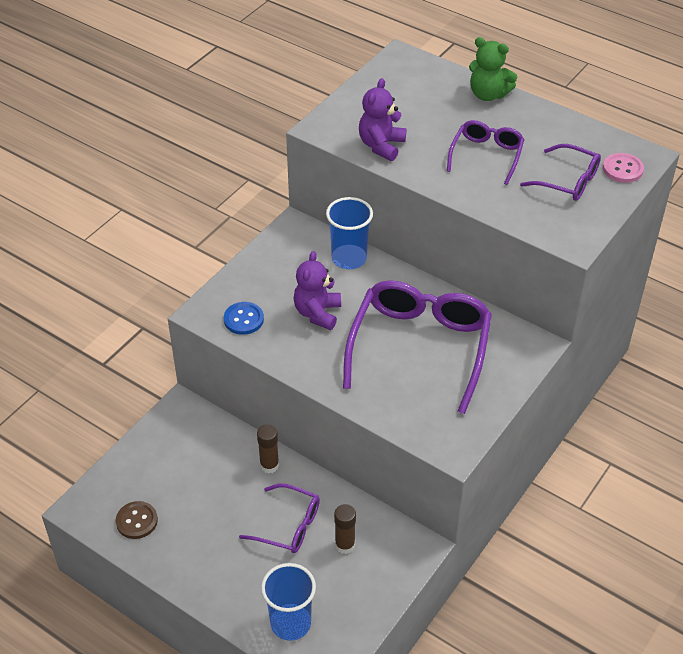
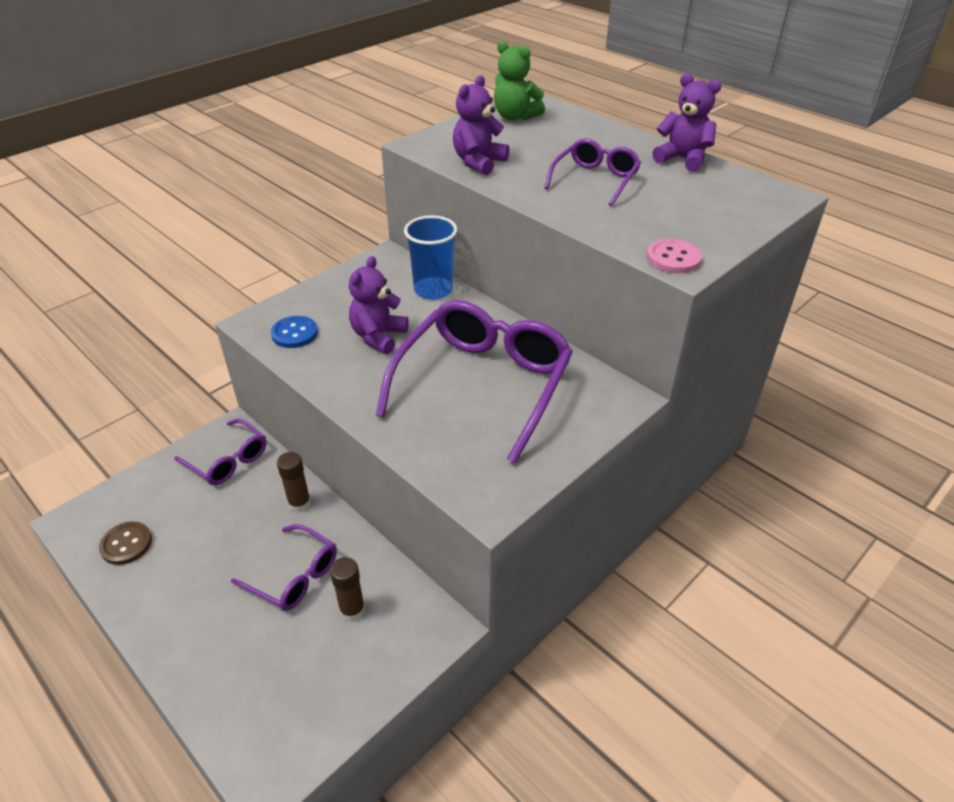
camera: 10 degrees right, 5 degrees down
blue cup [261,563,316,641] -> none
green teddy bear [469,37,517,101] -> green teddy bear moved to [494,41,545,121]
purple glasses [520,144,601,201] -> purple glasses moved to [174,418,267,485]
pink button [603,153,644,183] -> pink button moved to [647,239,702,273]
none -> purple teddy bear [652,73,722,172]

